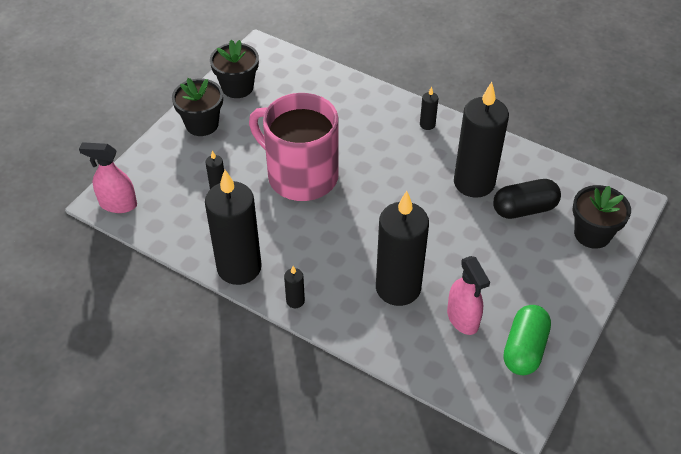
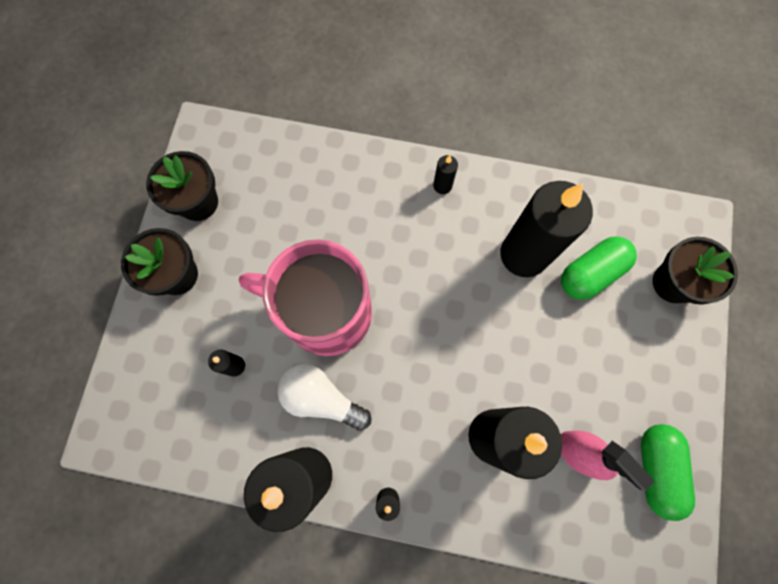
camera: 20 degrees left, 25 degrees up
pink spray bottle [79,142,137,213] -> none
black capsule [493,179,561,219] -> green capsule [561,236,637,300]
none -> white light bulb [278,364,371,431]

